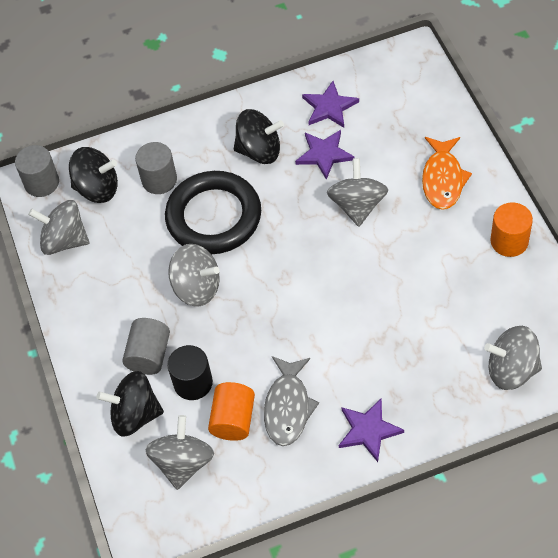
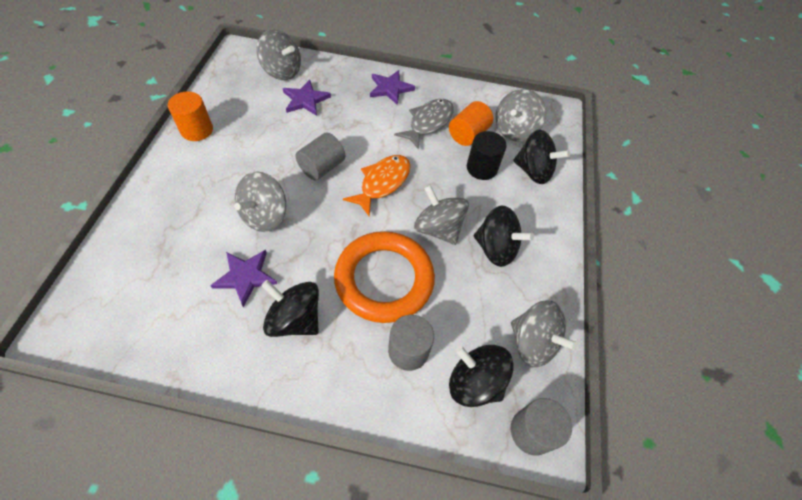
camera: 160 degrees left, 0 degrees up
grey cylinder [122,318,170,375] -> grey cylinder moved to [295,132,345,180]
black ring [165,171,261,254] -> orange ring [334,231,435,323]
purple star [302,81,359,128] -> purple star moved to [283,80,331,116]
orange fish [422,137,472,210] -> orange fish moved to [343,155,411,217]
none -> black spinning top [474,205,534,267]

